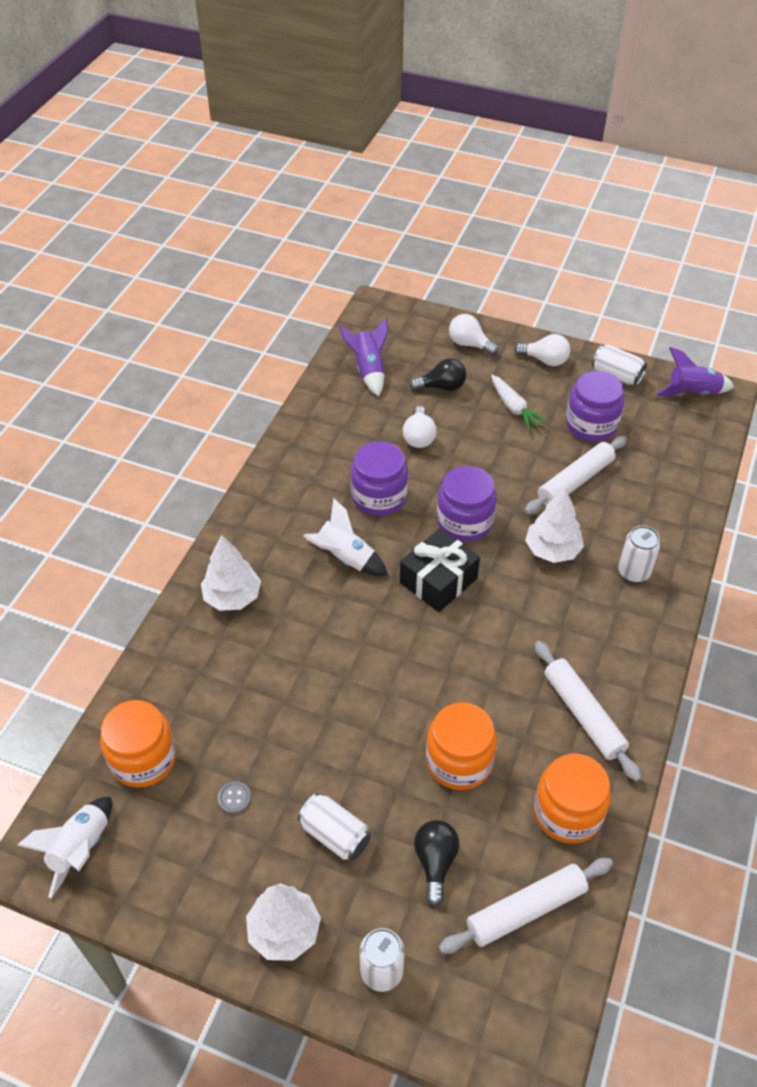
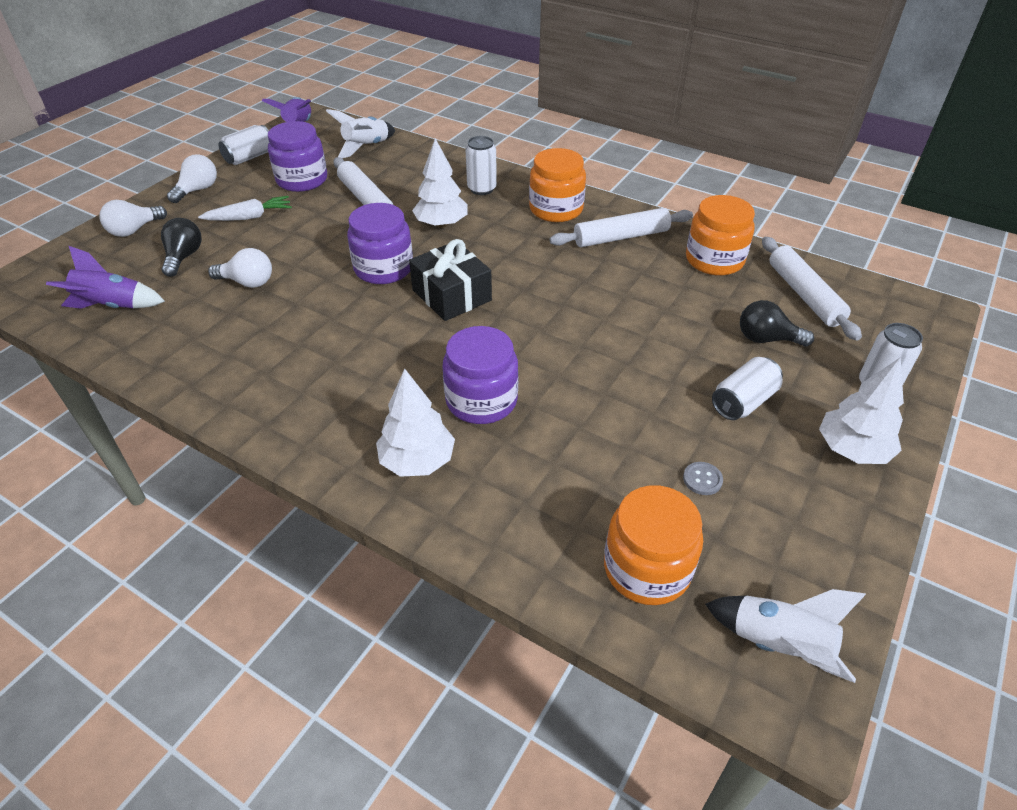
camera: 80 degrees left, 5 degrees down
white rocket [303,498,388,576] -> white rocket moved to [326,109,395,158]
purple jar [351,441,408,516] -> purple jar moved to [442,326,518,424]
orange jar [426,702,497,790] -> orange jar moved to [529,148,586,222]

